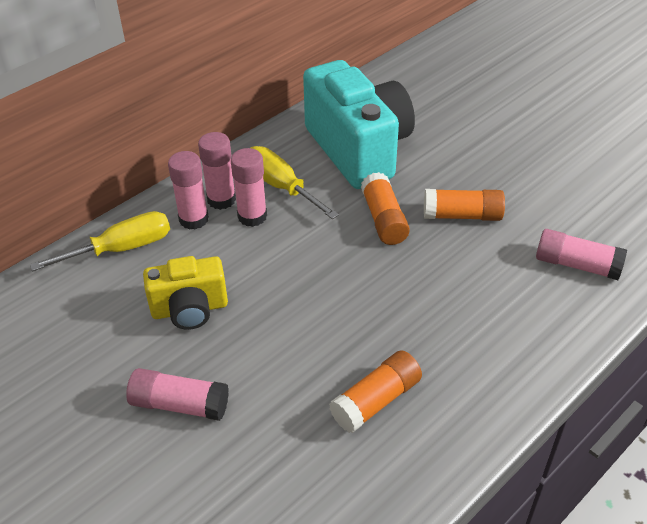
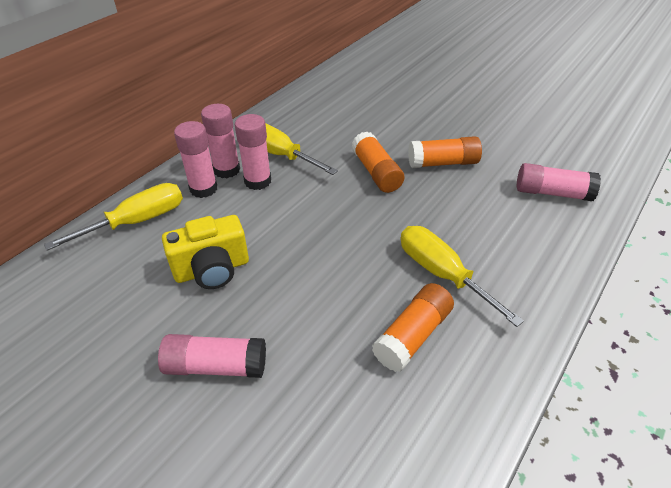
camera: 10 degrees left, 0 degrees up
turquoise camera [303,60,415,189] -> none
none -> yellow screwdriver [400,226,524,327]

